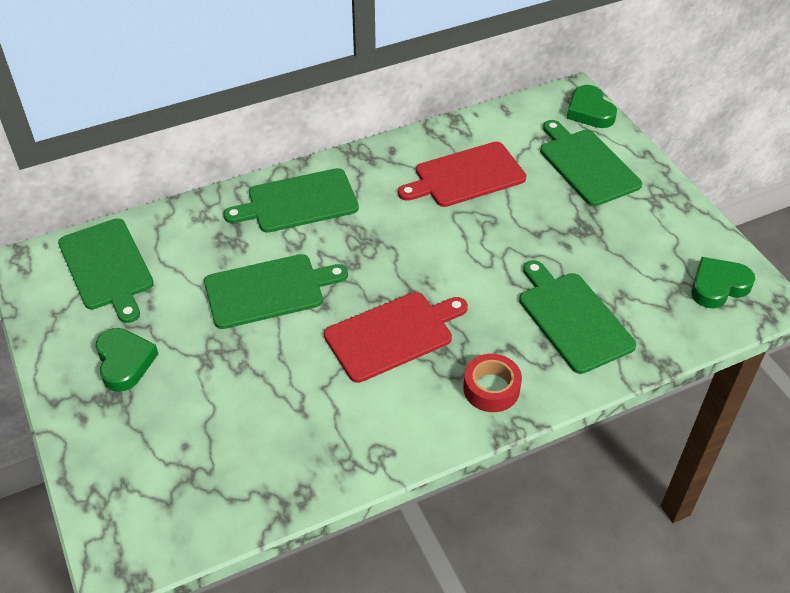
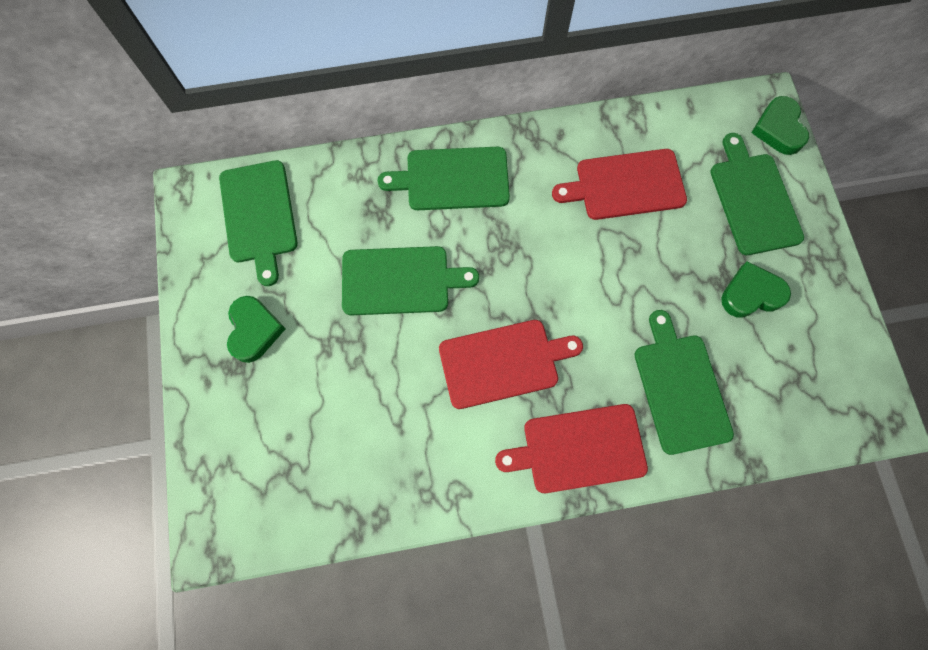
camera: 15 degrees right, 25 degrees up
red tape [463,354,522,412] -> red cutting board [495,404,648,493]
green heart [691,257,755,309] -> green heart moved to [721,261,791,318]

